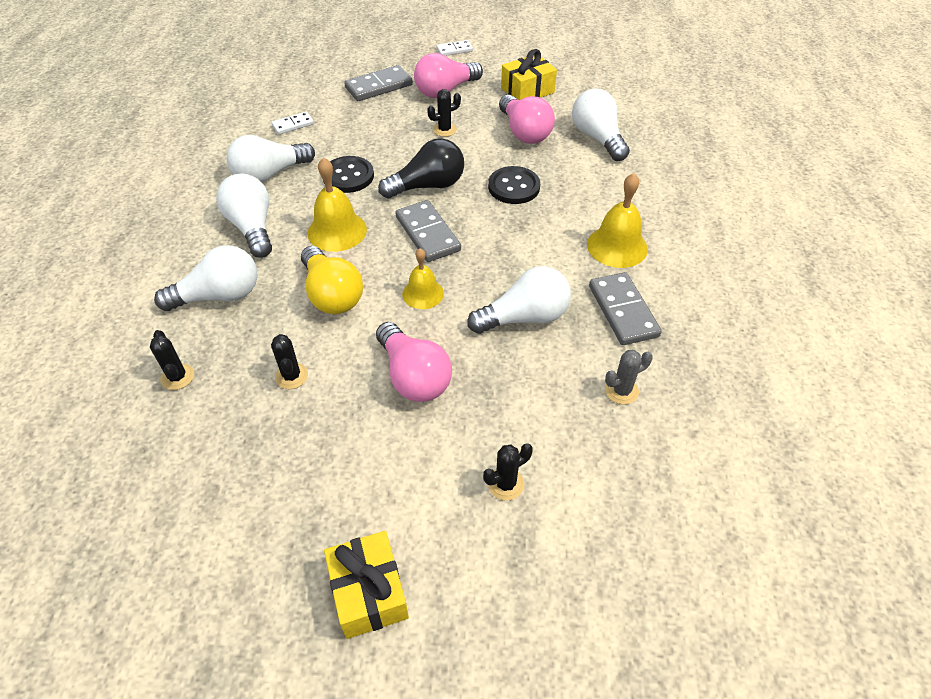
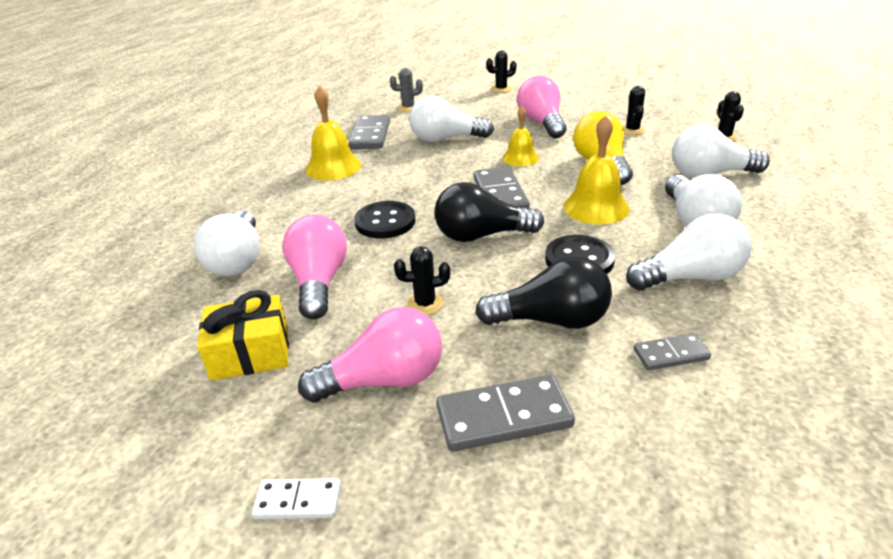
camera: 160 degrees left, 15 degrees down
white domino [272,112,314,134] -> grey domino [634,333,711,370]
yellow gift [324,531,409,639] -> none
none -> black light bulb [475,256,612,329]

